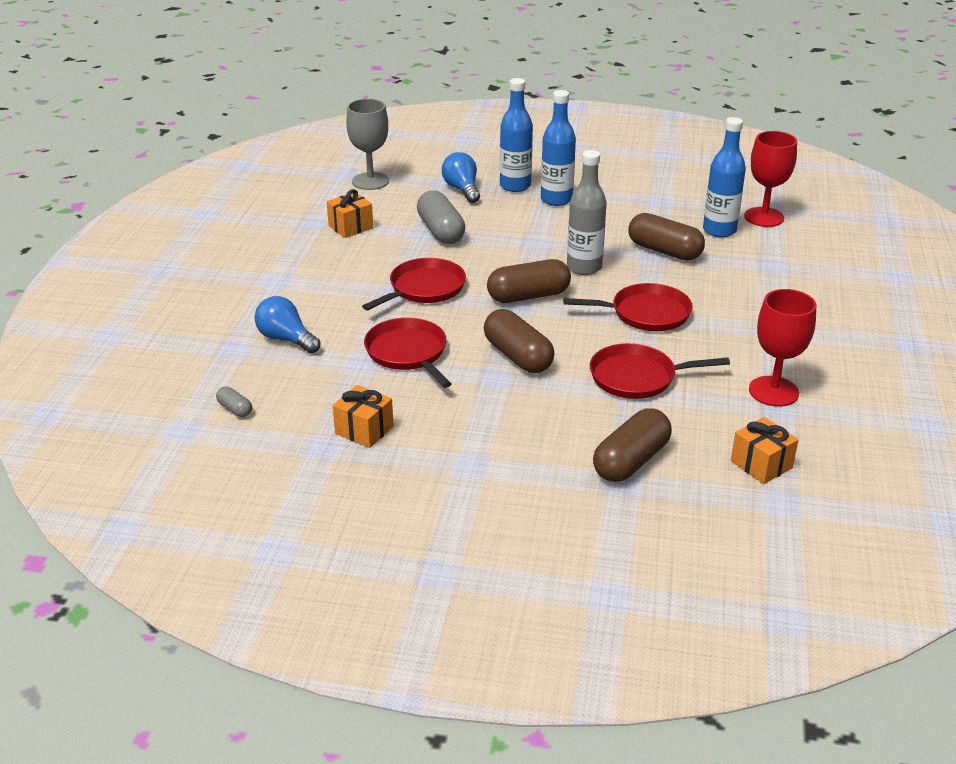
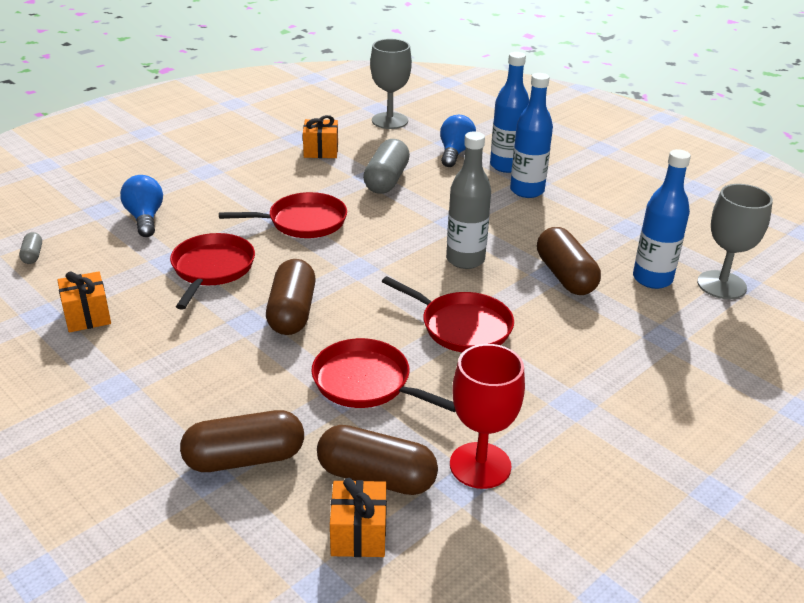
camera: 35 degrees right, 0 degrees up
brown capsule [487,259,571,303] -> brown capsule moved to [317,425,438,495]
red goblet [744,131,797,227] -> grey goblet [697,184,773,299]

